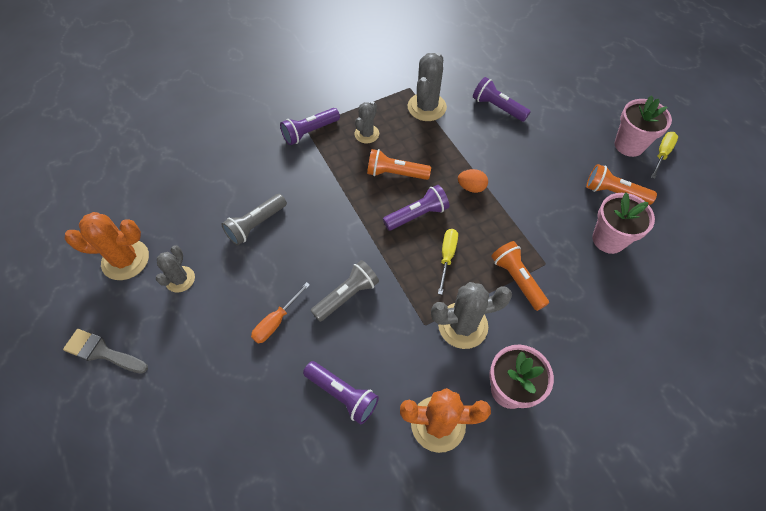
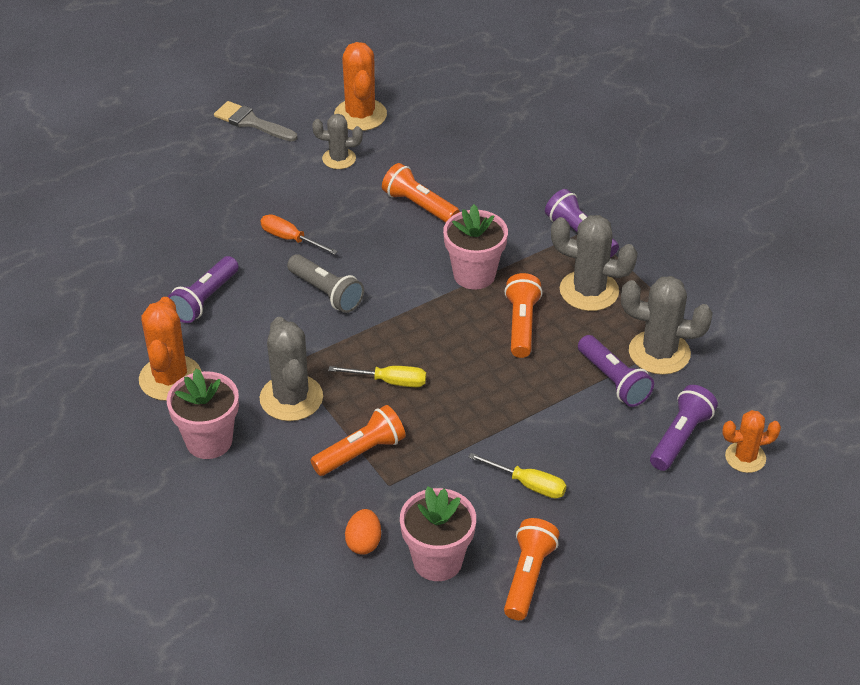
camera: 85 degrees right, 15 degrees down
grey brush [63,329,148,374] -> grey brush turned 75 degrees counterclockwise [214,101,297,142]
grey flashlight [221,194,287,246] -> orange flashlight [382,163,460,223]
grey cactus [354,101,379,143] -> grey cactus [551,215,638,311], size x1.62
purple flashlight [383,185,449,231] -> purple flashlight moved to [578,335,654,407]
orange egg [458,169,488,193] -> orange egg moved to [345,509,381,555]
pink flower pot [615,95,672,157] -> pink flower pot moved to [443,204,508,289]
yellow screwdriver [651,132,678,179] -> yellow screwdriver moved to [468,453,566,499]
none -> orange cactus [722,410,781,473]

